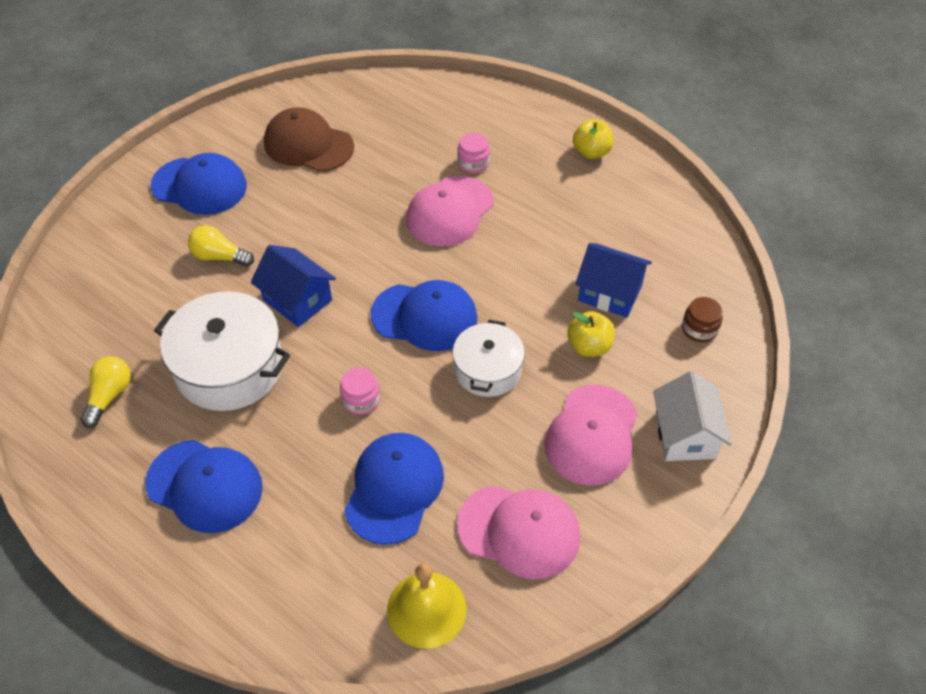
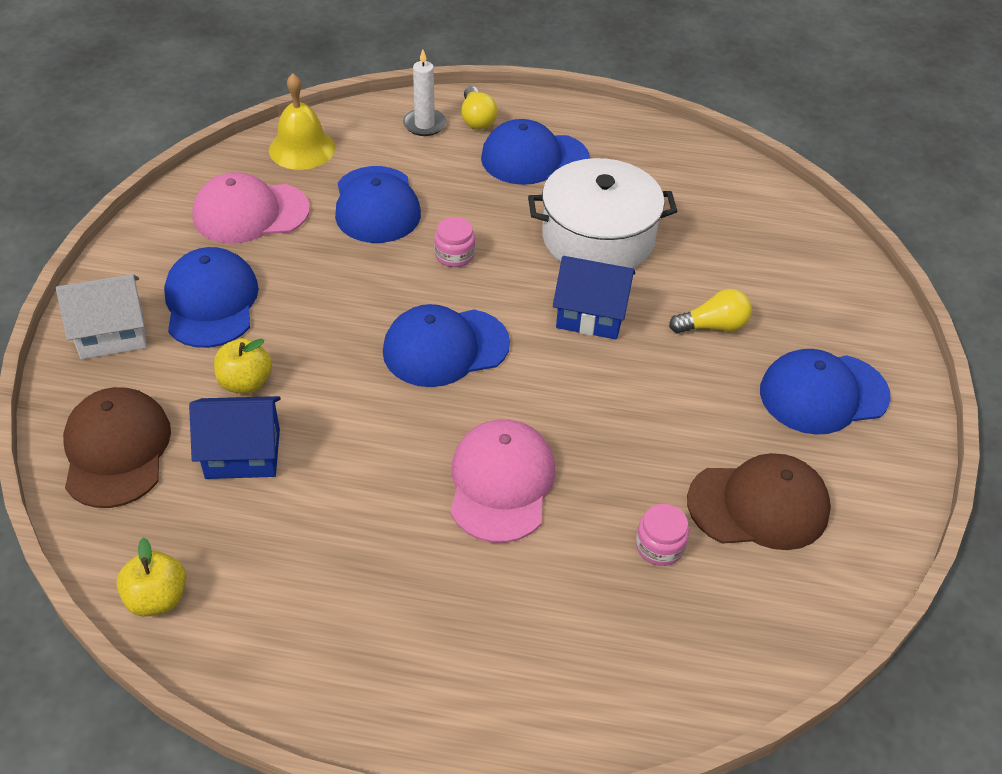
camera: 150 degrees right, 5 degrees down
yellow light bulb [81,356,131,428] -> yellow light bulb moved to [461,86,498,130]
white pot [453,320,525,397] -> none
pink jar [457,133,490,173] -> pink jar moved to [636,504,689,566]
pink cap [544,385,638,485] -> blue cap [164,247,259,348]
yellow apple [573,119,613,159] -> yellow apple moved to [117,537,186,617]
white house [653,371,732,461] -> white house turned 75 degrees counterclockwise [56,274,147,359]
brown jar [682,297,723,342] -> brown cap [63,387,171,508]
none -> white candle [403,50,446,136]

